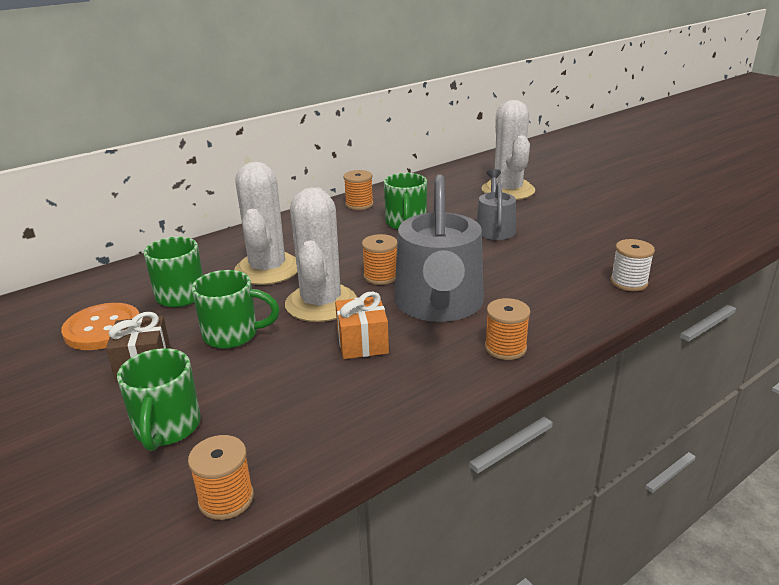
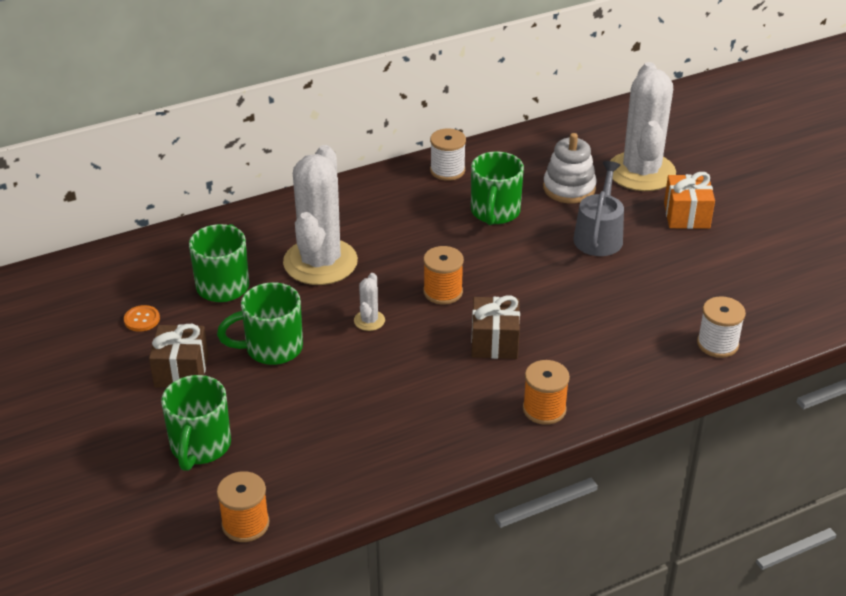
camera: 10 degrees right, 10 degrees up
orange button [61,303,139,350] -> orange button [124,305,160,332], size x0.46
green mug [192,270,280,349] -> green mug turned 150 degrees clockwise [217,282,303,365]
white cactus [285,187,357,322] -> white cactus [354,273,385,331], size x0.40
orange gift [335,292,389,359] -> orange gift moved to [664,172,715,229]
orange spool [343,170,374,210] -> white spool [430,129,466,181]
grey watering can [394,174,484,322] -> brown gift [471,296,520,359]
none -> white stacking toy [543,133,597,203]

